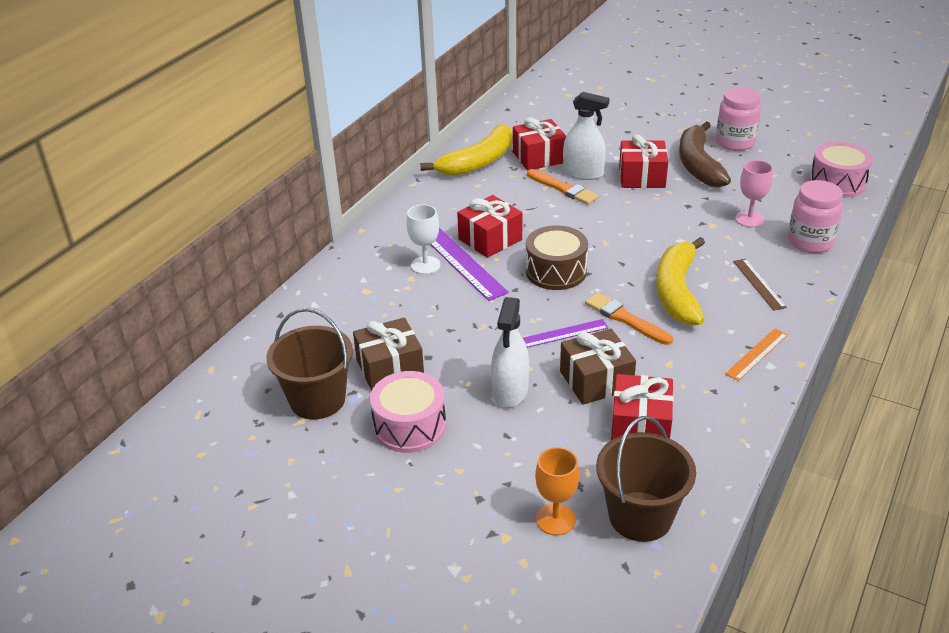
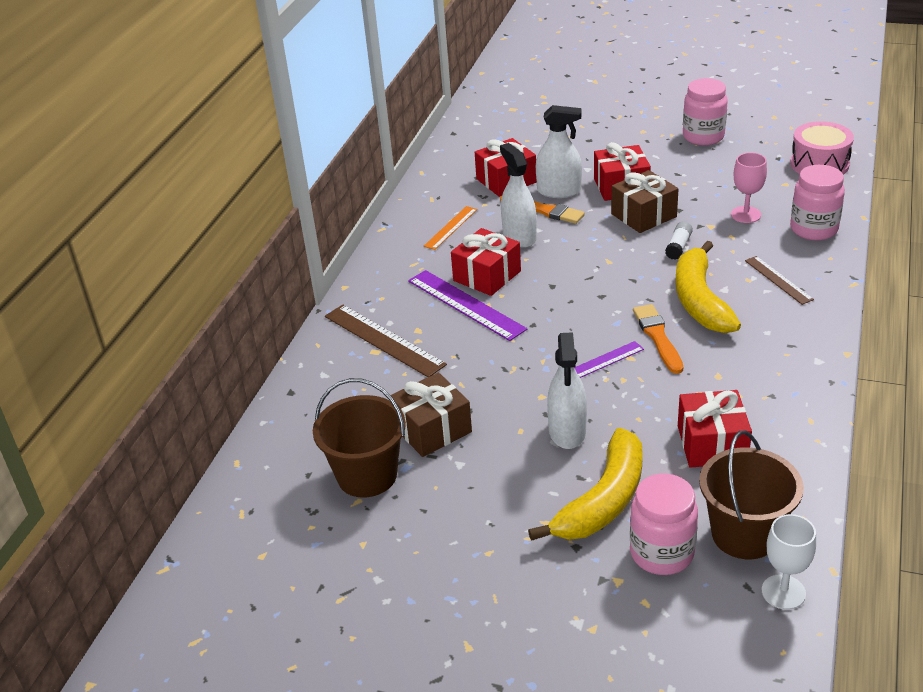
camera: 10 degrees left, 0 degrees up
pink drum [370,371,446,453] -> none
white goblet [407,204,441,274] -> white goblet moved to [762,514,816,610]
yellow banana [420,124,513,176] -> yellow banana moved to [528,428,643,541]
brown drum [526,225,588,290] -> none
orange goblet [535,447,579,536] -> pink jar [630,474,698,575]
brown gift [560,329,636,405] -> brown gift moved to [611,170,678,233]
orange brush [585,292,673,345] -> orange brush turned 45 degrees clockwise [633,304,683,374]
brown banana [679,121,731,187] -> none
orange ruler [725,328,788,381] -> orange ruler moved to [424,206,477,250]
none -> brown ruler [325,305,447,377]
none -> white spray bottle [500,143,537,248]
none -> white glue stick [665,221,693,260]

